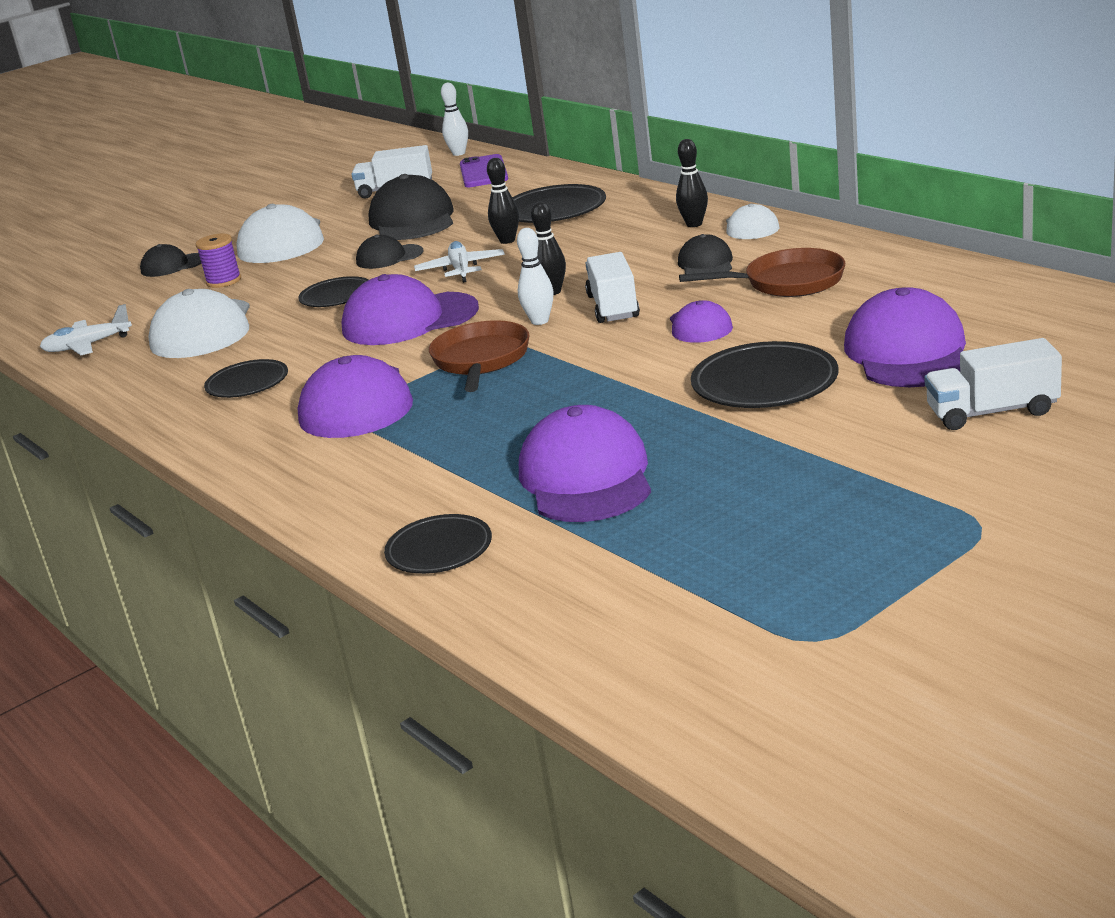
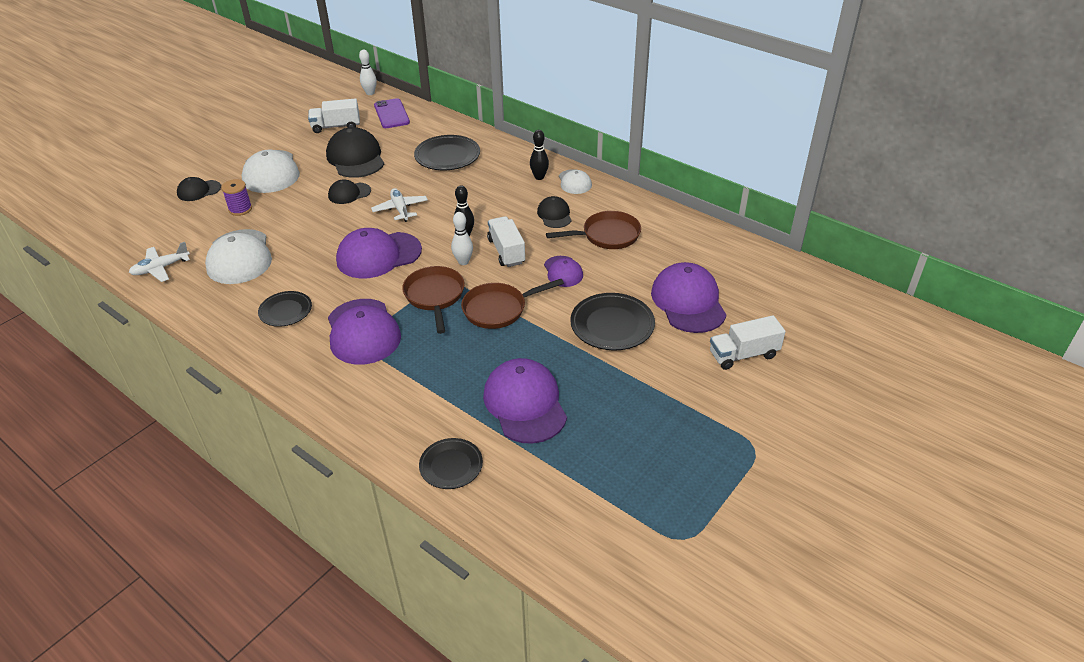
camera: 15 degrees left, 15 degrees up
black plate [298,276,369,307] -> none
black bowling pin [487,158,519,244] -> none
none -> brown pan [461,279,564,329]

